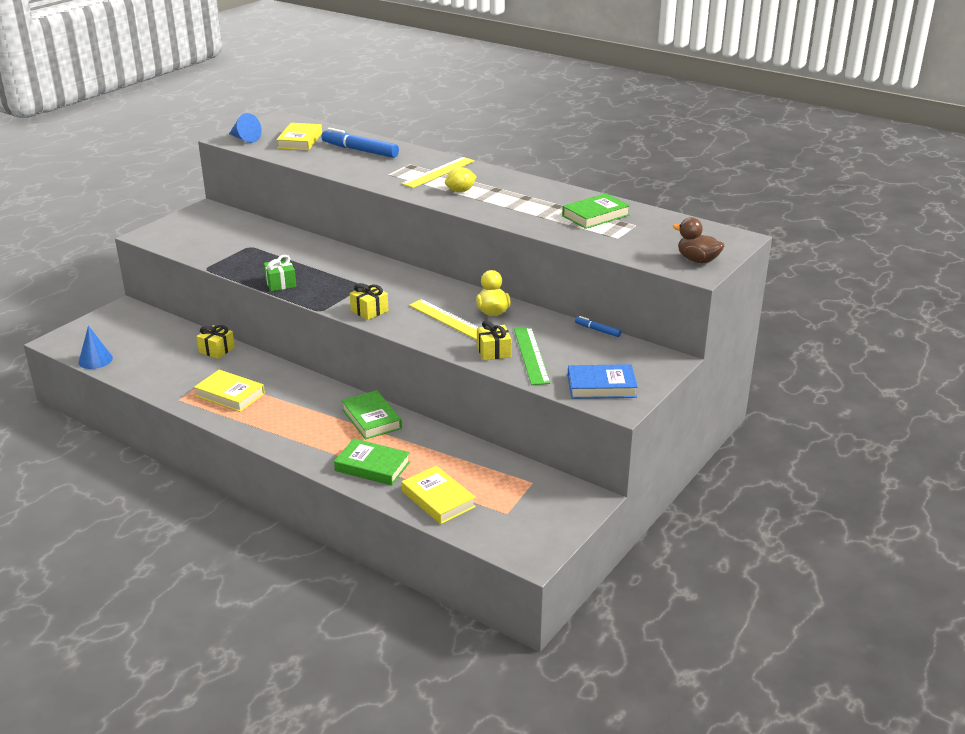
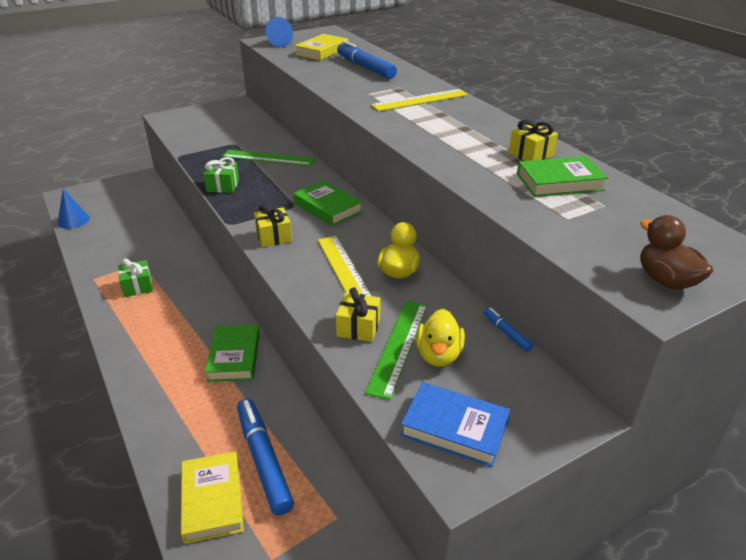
camera: 25 degrees right, 5 degrees up
yellow book [194,370,265,412] -> green gift [118,258,153,297]
yellow gift [196,325,235,359] -> yellow gift moved to [509,119,558,161]
green book [334,438,410,485] -> green book moved to [293,181,363,226]
yellow lemon [445,167,477,192] -> none
none -> green ruler [222,150,315,166]
none -> blue marker [237,398,294,516]
none -> yellow duck [416,309,465,367]

